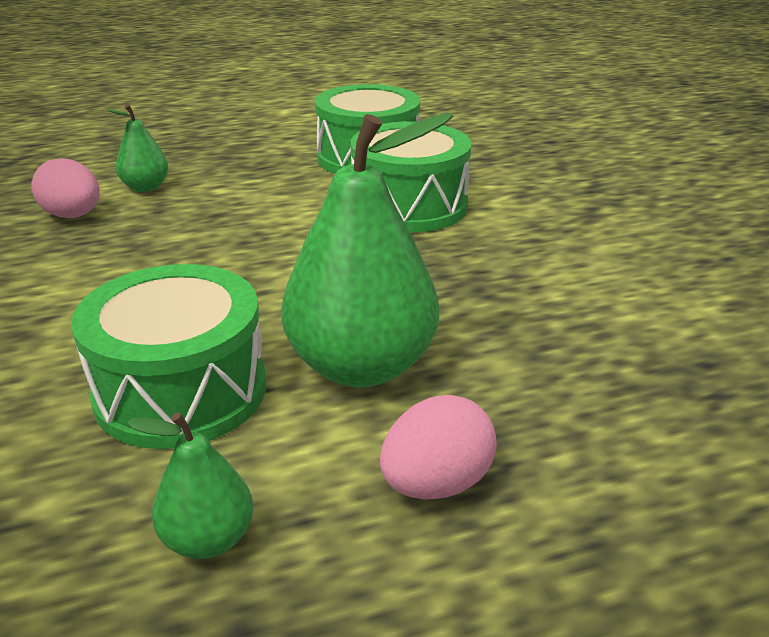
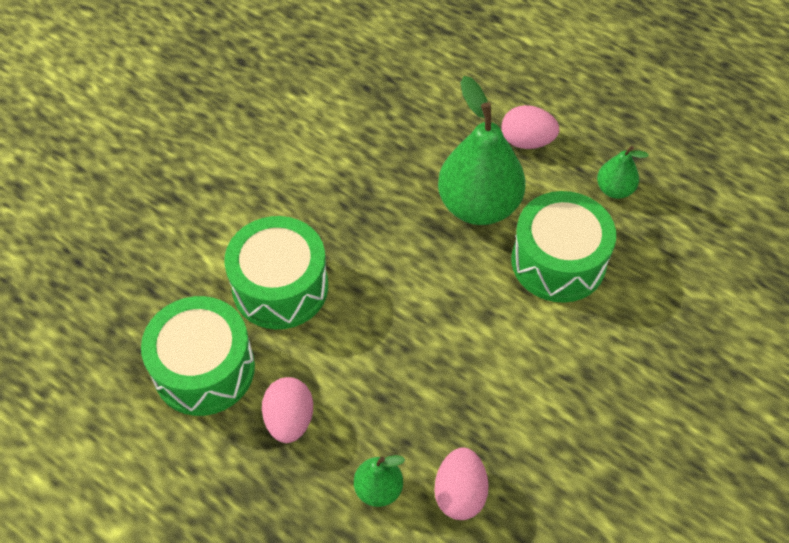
camera: 125 degrees left, 25 degrees up
none -> pink egg [262,377,313,443]

